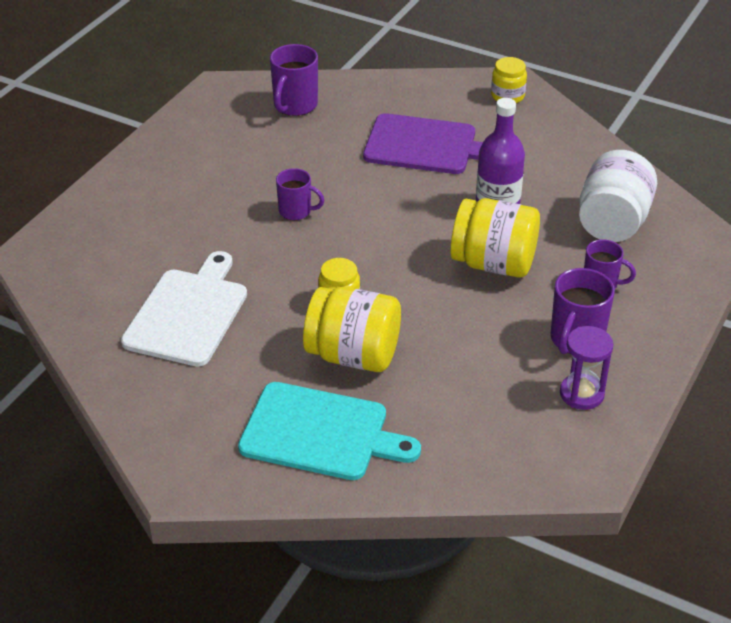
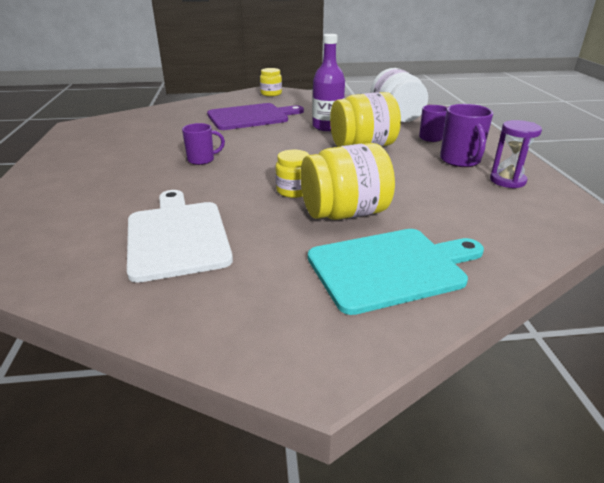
camera: 35 degrees left, 10 degrees down
purple mug [270,44,318,116] -> none

